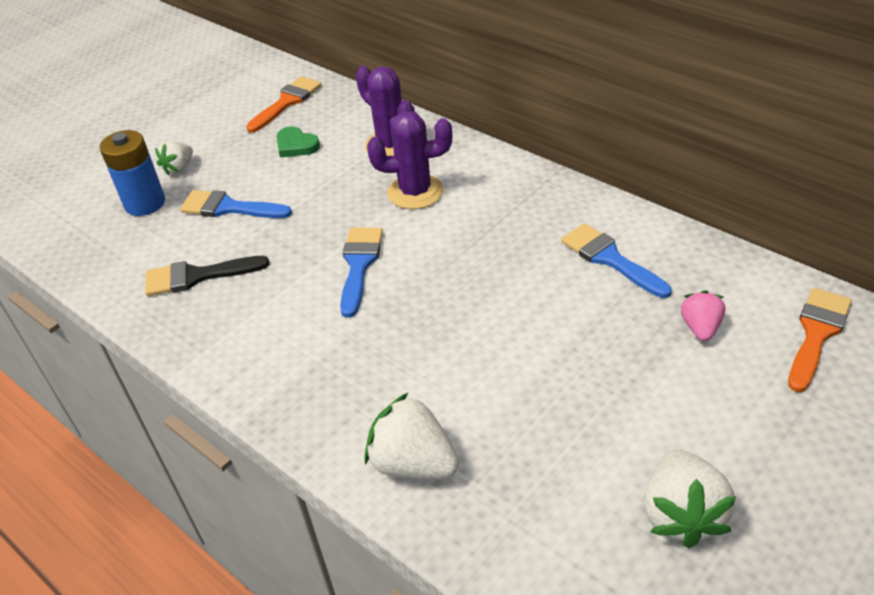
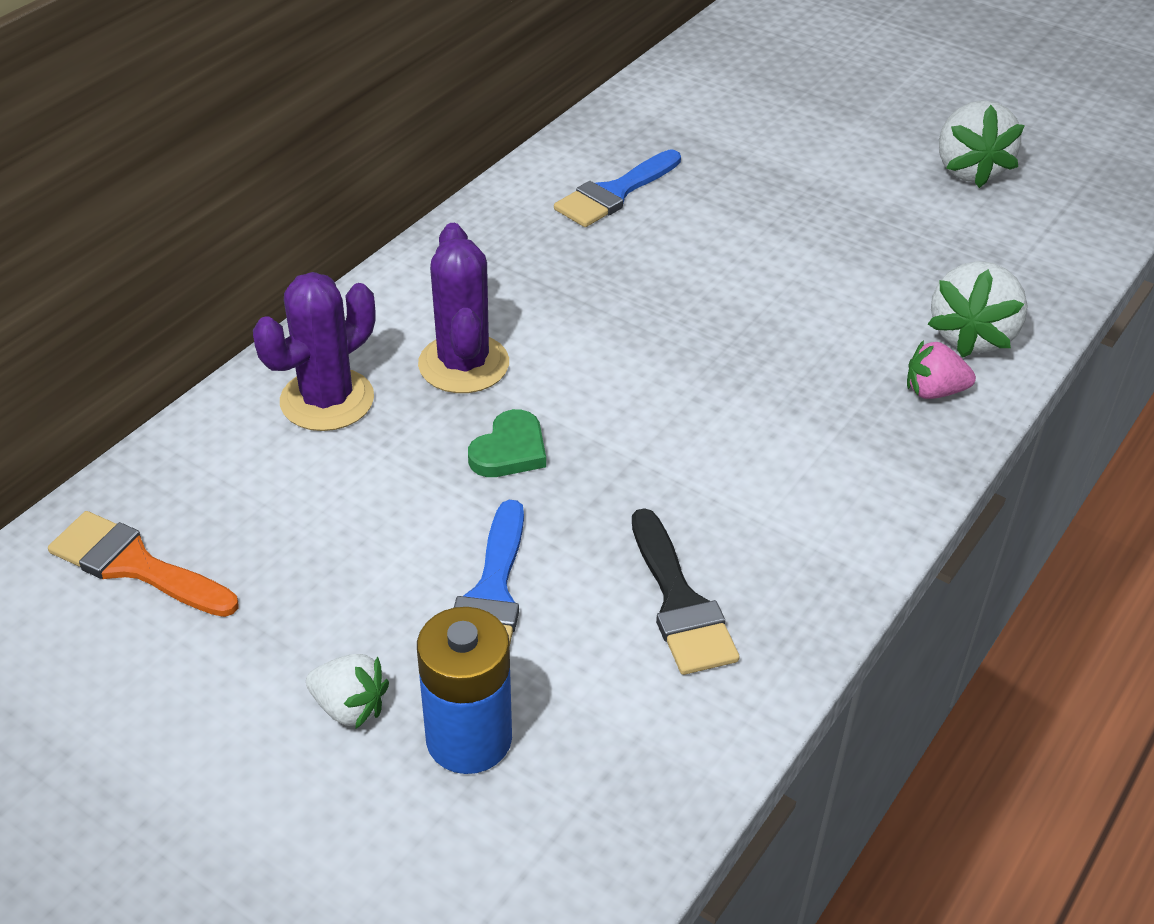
camera: 100 degrees left, 0 degrees up
green heart [277,126,320,157] -> green heart moved to [468,409,546,477]
blue brush [340,228,383,318] -> none
white strawberry [644,449,736,548] -> white strawberry turned 90 degrees clockwise [939,100,1025,188]
pink strawberry [681,290,725,341] -> pink strawberry moved to [907,340,976,399]
orange brush [788,288,852,392] -> none

